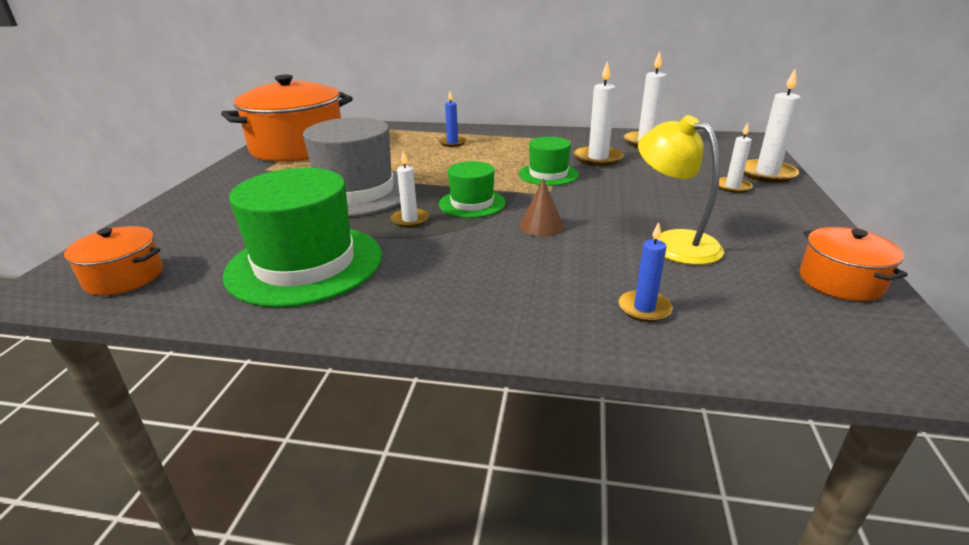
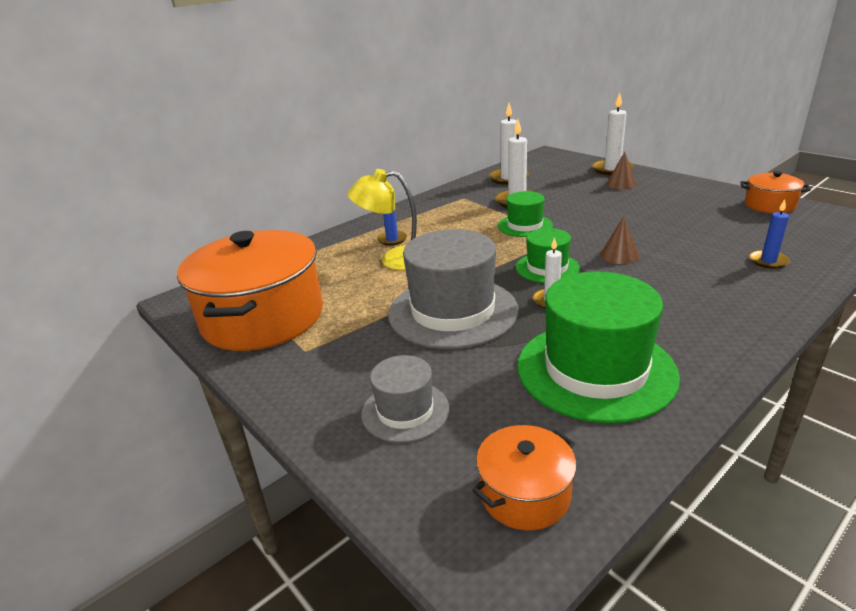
camera: 50 degrees left, 0 degrees up
yellow lamp [638,115,724,265] -> yellow lamp moved to [347,169,417,270]
white candle [719,123,752,193] -> brown cone [606,152,637,189]
none -> grey hat [361,355,449,443]

